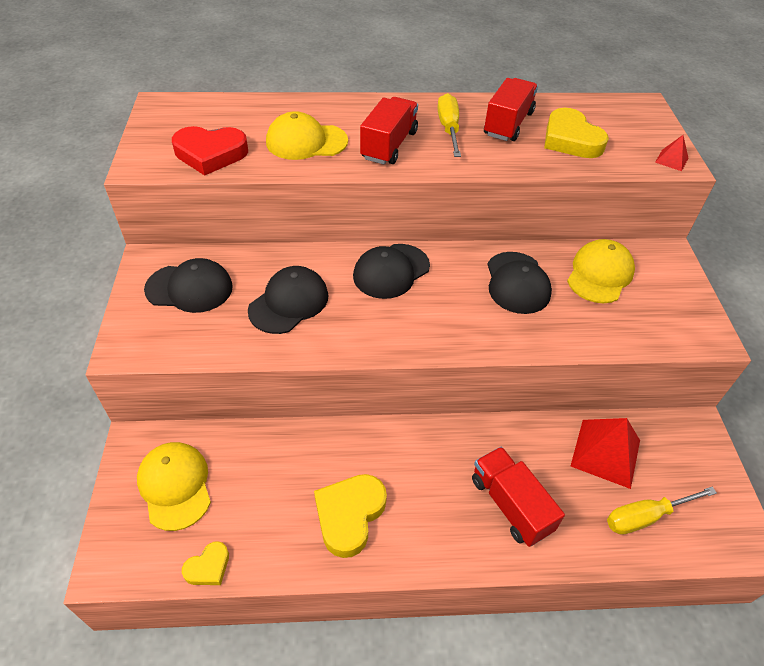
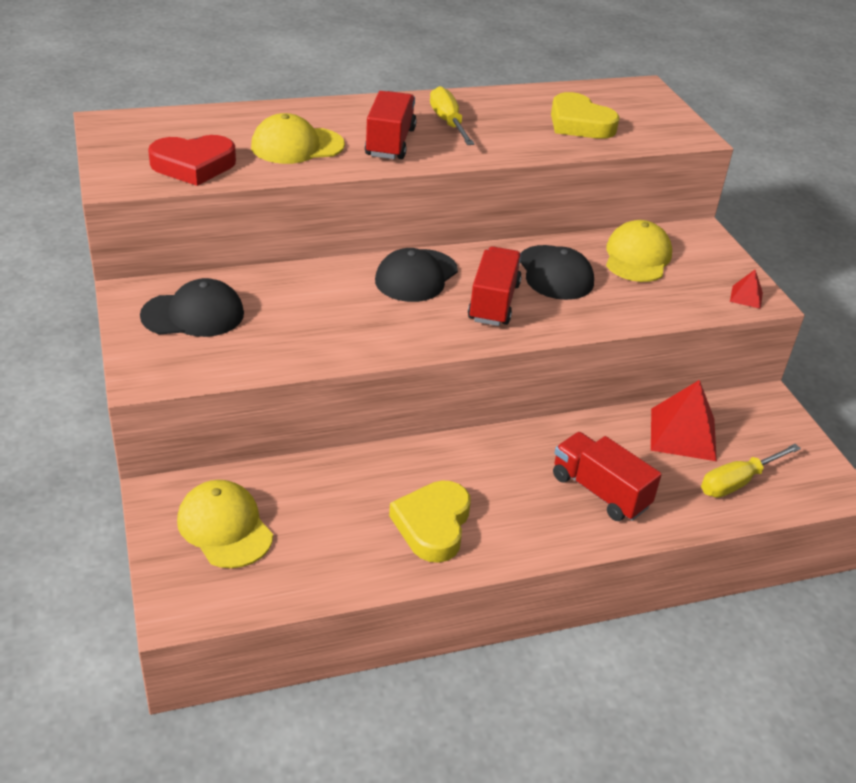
camera: 15 degrees left, 10 degrees down
yellow heart [182,541,229,585] -> none
black cap [248,266,328,334] -> none
red truck [484,78,538,141] -> red truck moved to [468,246,522,326]
red pyramid [655,135,688,171] -> red pyramid moved to [730,270,763,309]

